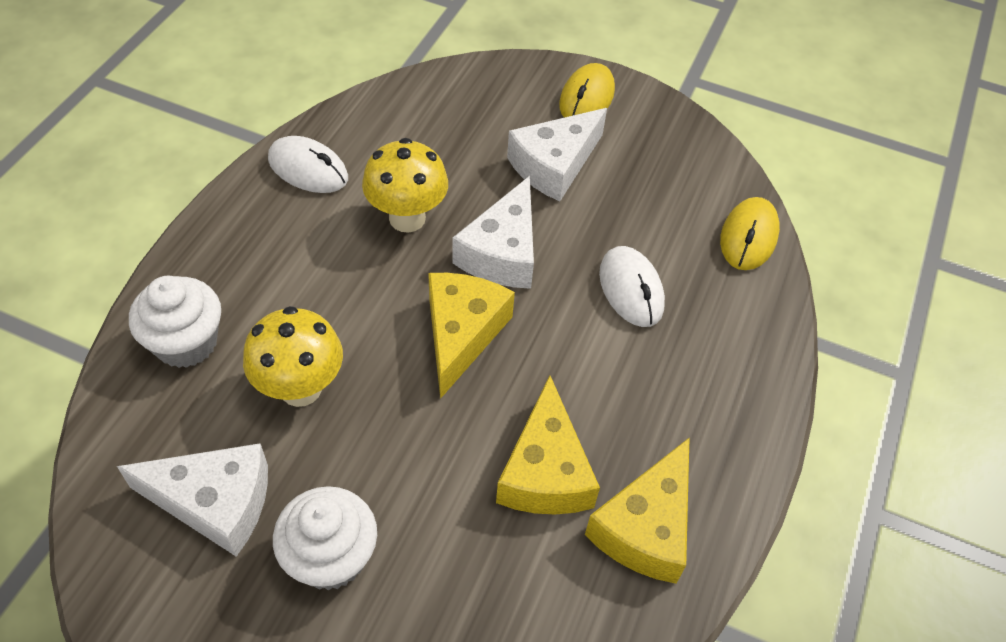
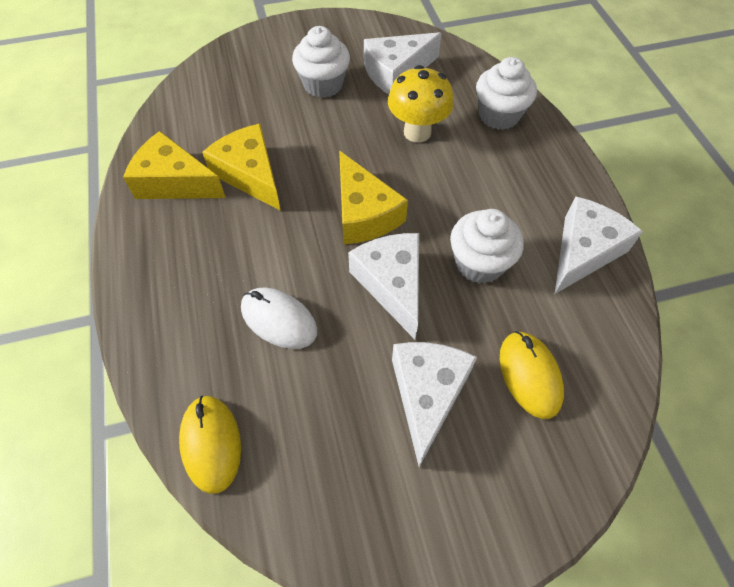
camera: 145 degrees right, 5 degrees up
white mouse [268,136,348,193] -> white cheese [555,197,643,294]
yellow mushroom [362,138,448,233] -> white cupcake [450,209,524,284]
yellow mouse [559,63,615,118] -> yellow mouse moved to [500,331,564,419]
yellow cheese [585,437,690,584] -> yellow cheese turned 60 degrees counterclockwise [123,131,226,199]

